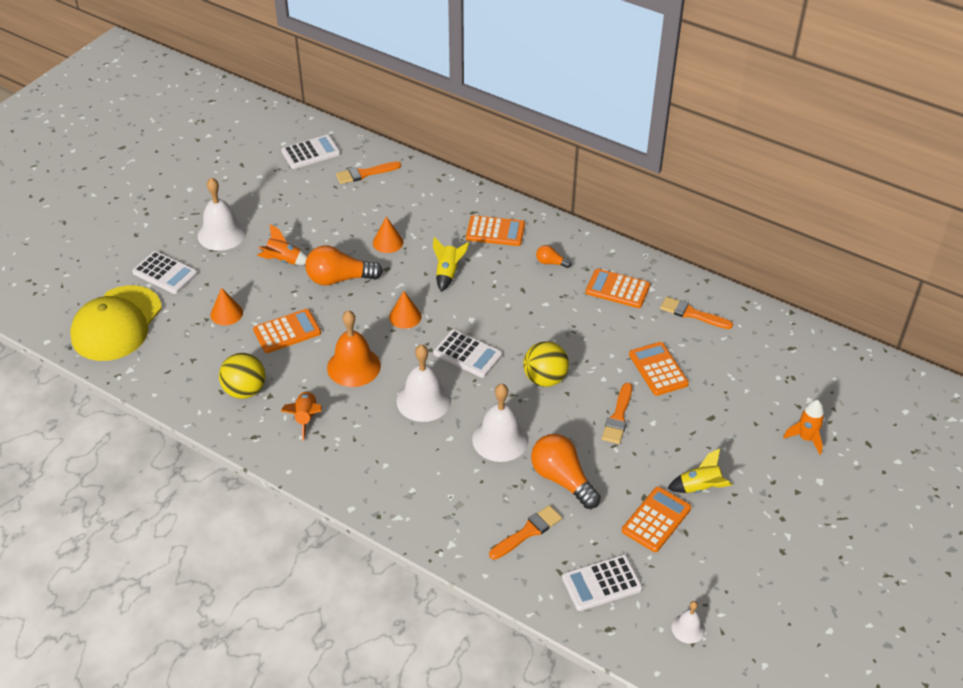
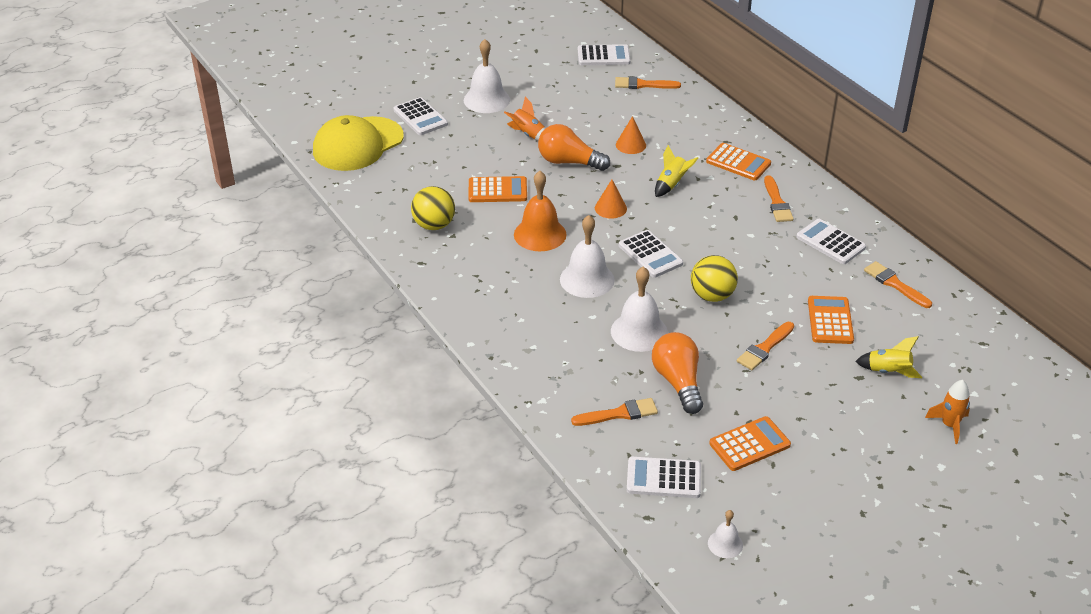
camera: 25 degrees right, 5 degrees down
orange cone [210,288,243,326] -> none
orange rocket [281,391,322,441] -> none
orange light bulb [536,245,572,268] -> orange brush [764,175,794,222]
orange calculator [586,269,650,308] -> white calculator [796,219,866,264]
yellow rocket [667,449,733,493] -> yellow rocket moved to [855,336,922,378]

